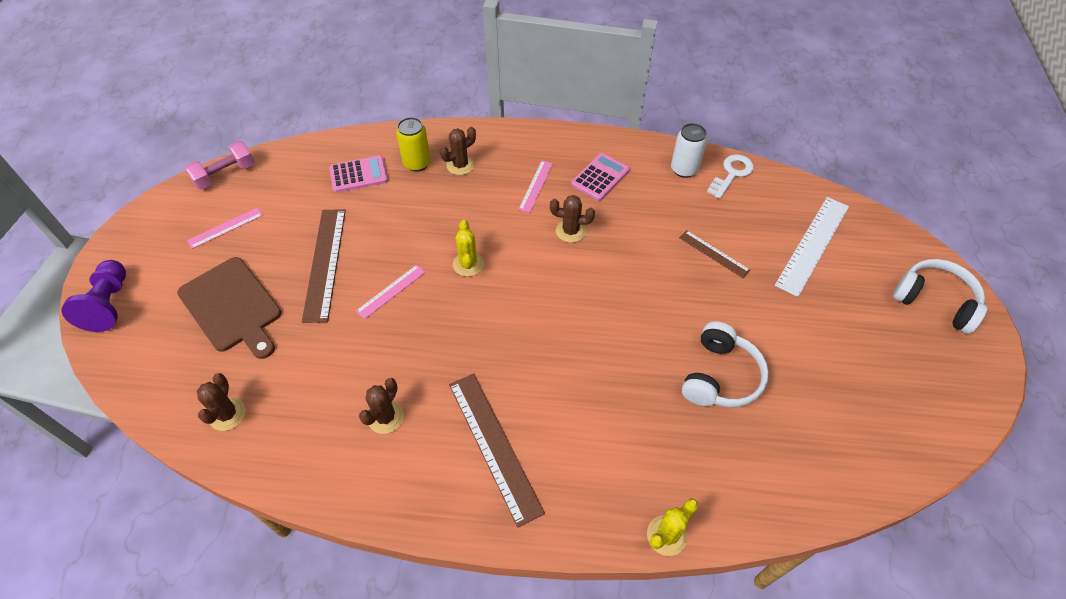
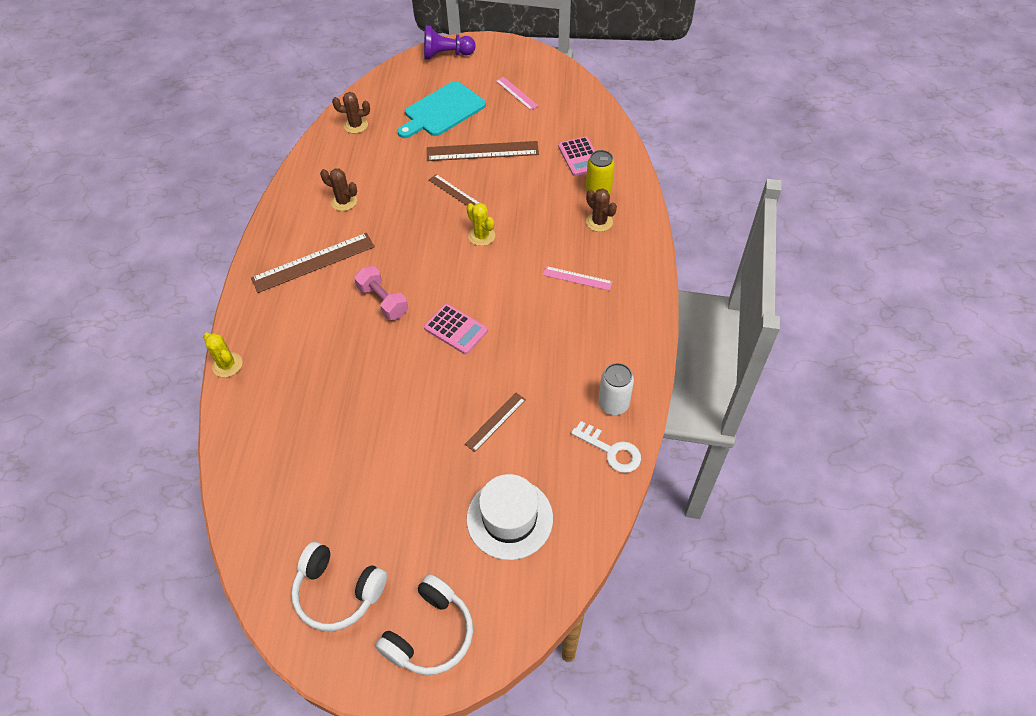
camera: 90 degrees right, 0 degrees up
brown cutting board [177,257,281,359] -> turquoise cutting board [397,81,486,138]
pink dumbbell [184,141,255,190] -> pink dumbbell moved to [354,266,408,320]
pink ruler [356,265,426,319] -> brown ruler [429,174,479,206]
yellow cactus [453,220,484,277] -> yellow cactus turned 60 degrees clockwise [466,203,495,246]
brown cactus [550,195,595,243] -> none
pink calculator [571,153,630,201] -> pink calculator moved to [424,304,488,354]
white headphones [682,321,769,408] -> white headphones moved to [291,542,387,631]
white ruler [775,197,849,297] -> white hat [466,474,553,560]

